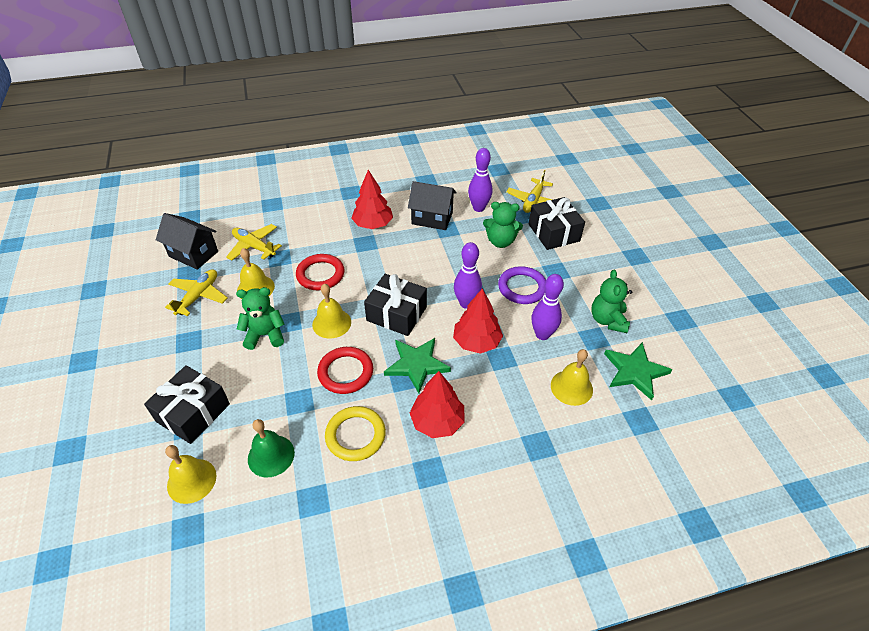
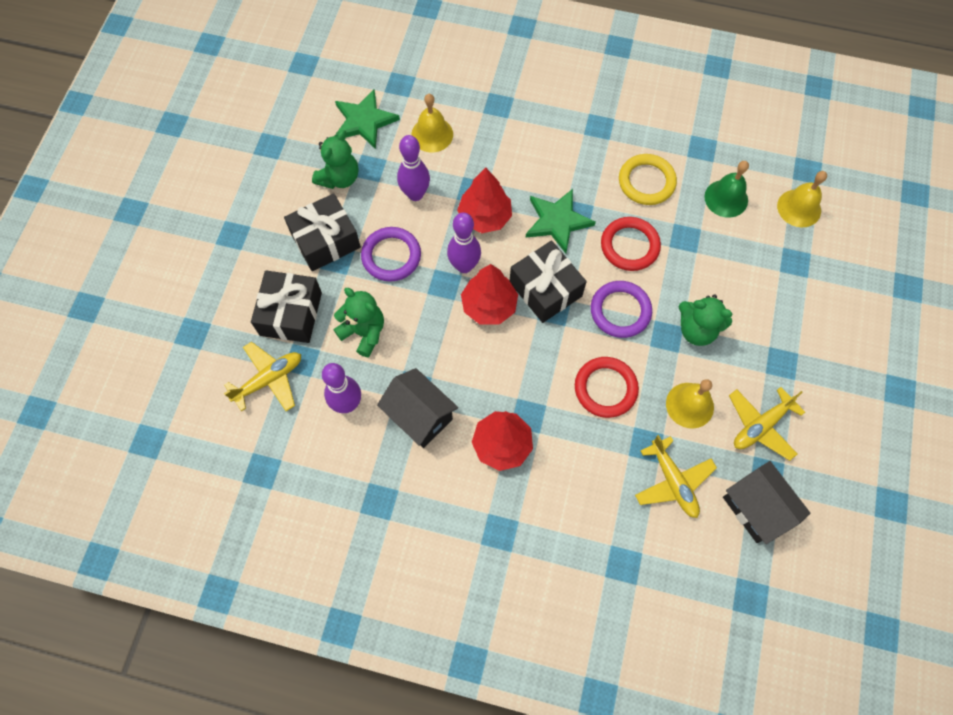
camera: 150 degrees left, 20 degrees up
black gift [144,365,230,444] -> black gift moved to [284,193,361,271]
yellow bell [312,284,351,339] -> purple ring [591,281,652,338]
red tree [410,371,465,438] -> red tree moved to [461,264,518,324]

